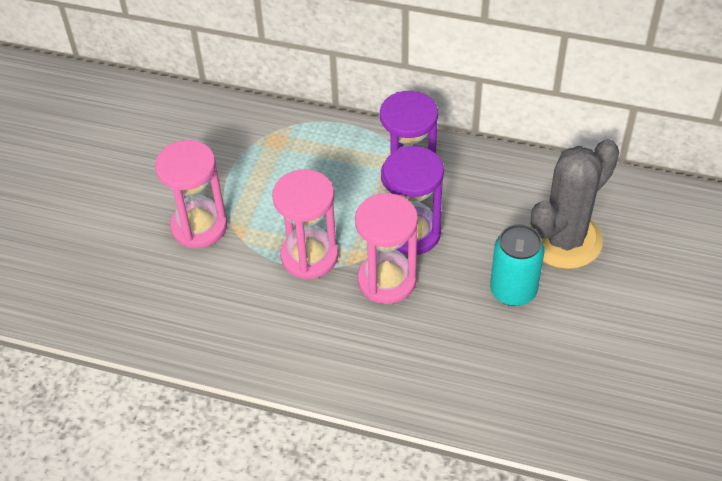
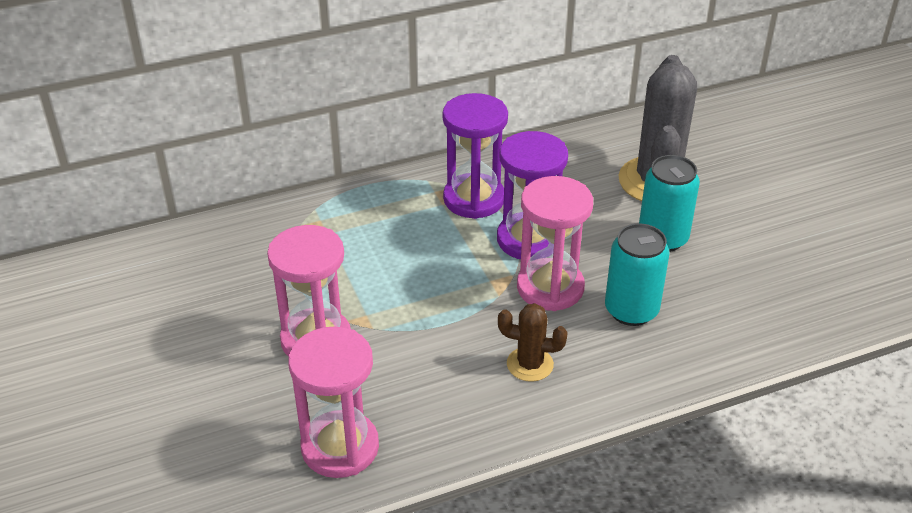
camera: 40 degrees left, 10 degrees down
pink hourglass [272,169,338,279] -> pink hourglass moved to [288,326,379,478]
none -> brown cactus [498,303,568,382]
none -> turquoise can [605,223,670,326]

